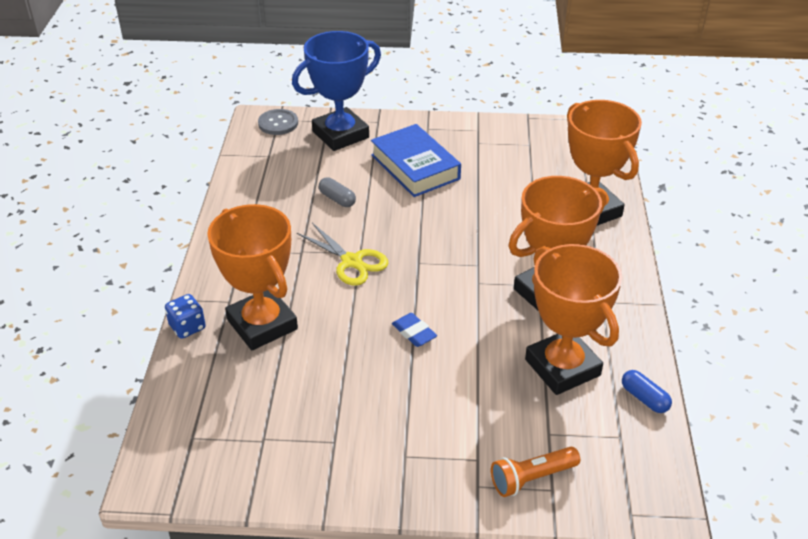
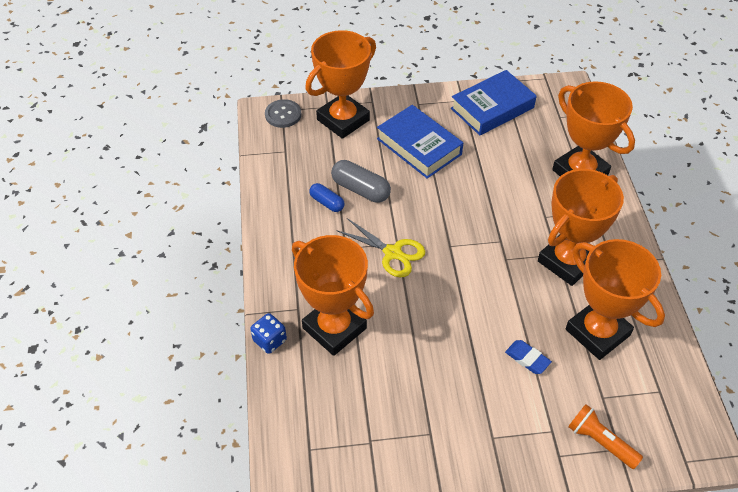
camera: 10 degrees left, 10 degrees up
blue trophy [292,31,381,151] -> orange trophy [305,30,376,139]
grey capsule [319,177,356,207] -> grey capsule [331,160,391,203], size x1.60
blue eraser [392,313,437,347] -> blue eraser moved to [505,340,552,374]
orange flashlight [491,447,580,497] -> orange flashlight turned 75 degrees clockwise [568,404,643,469]
blue capsule [622,370,672,413] -> blue capsule moved to [309,183,344,212]
none -> blue book [451,70,537,136]

